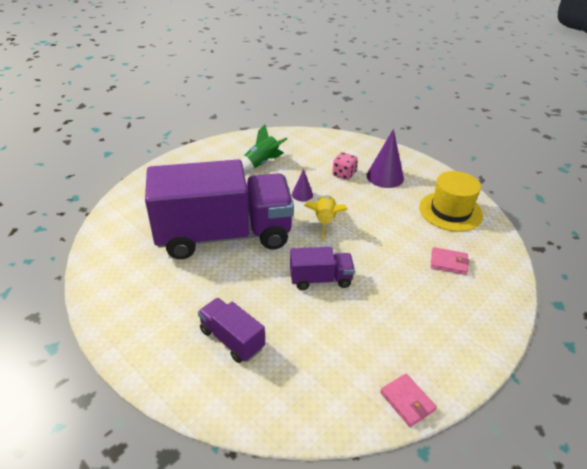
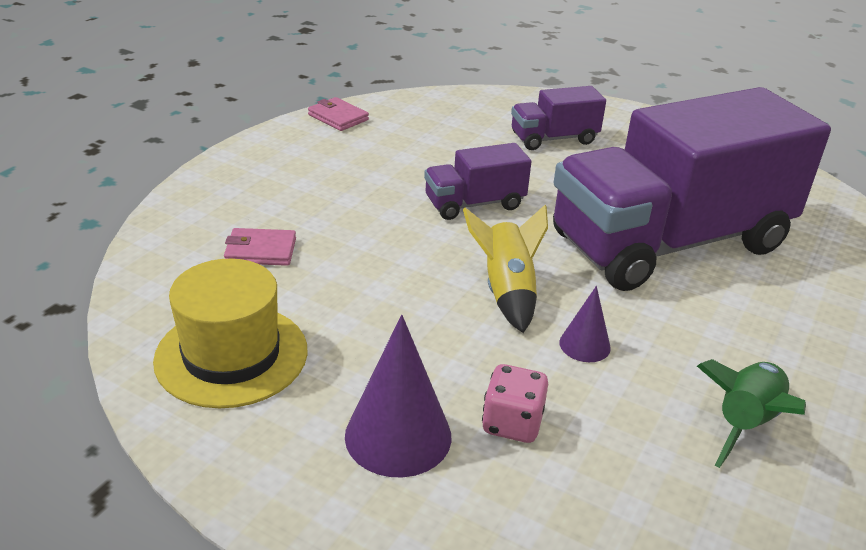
camera: 165 degrees right, 5 degrees down
purple truck [198,298,265,363] -> purple truck turned 135 degrees clockwise [511,86,606,150]

